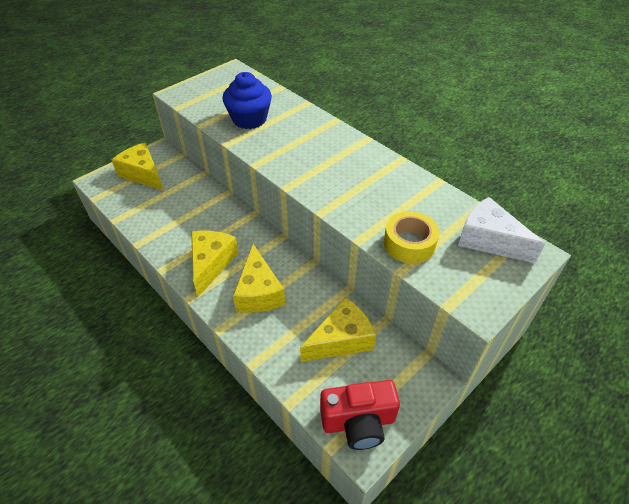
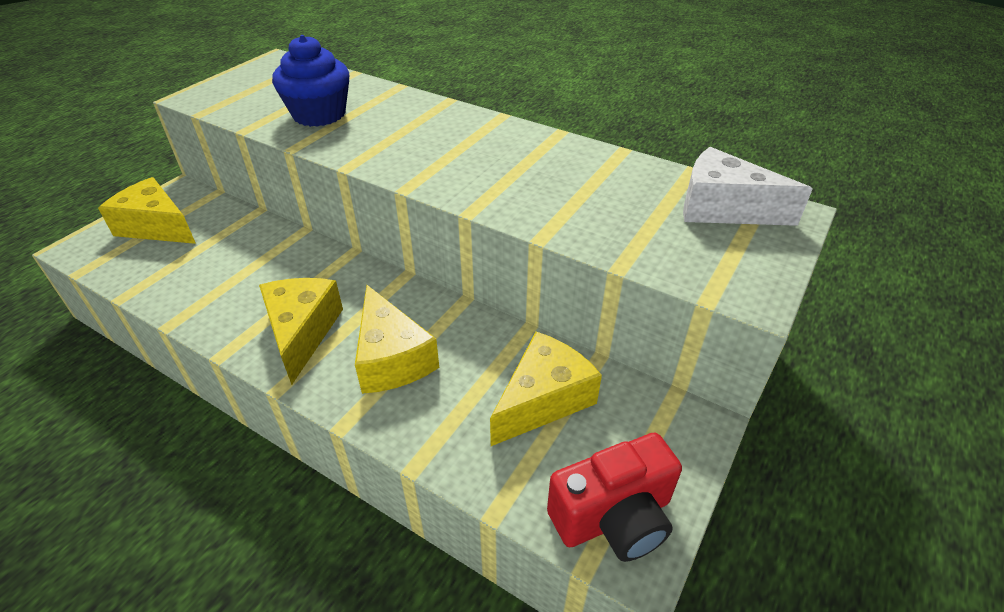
camera: 15 degrees left, 5 degrees down
yellow tape [384,211,440,264] -> none

